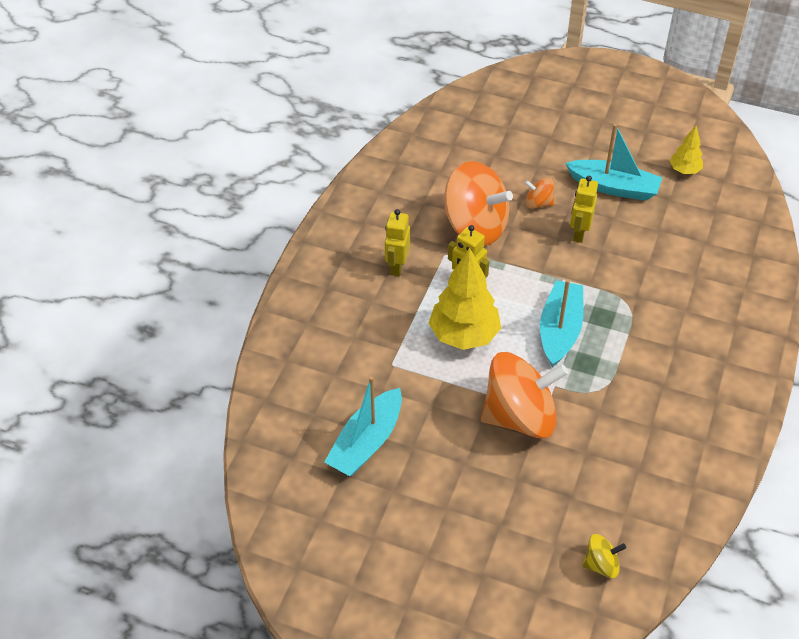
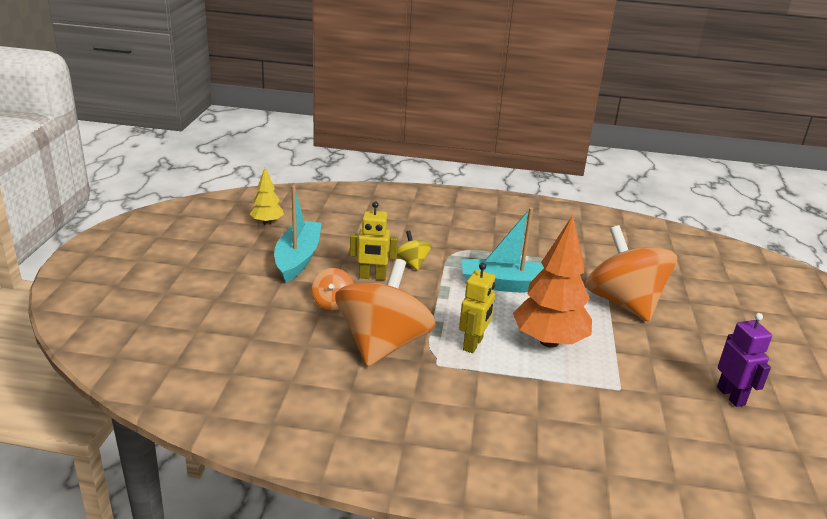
camera: 105 degrees left, 20 degrees down
turquoise boat [324,376,402,476] -> purple robot [717,313,772,407]
yellow robot [385,209,410,276] -> none
yellow tree [429,248,501,350] -> orange tree [513,215,592,348]
yellow spinning top [582,534,626,578] -> yellow spinning top moved to [397,231,432,270]

